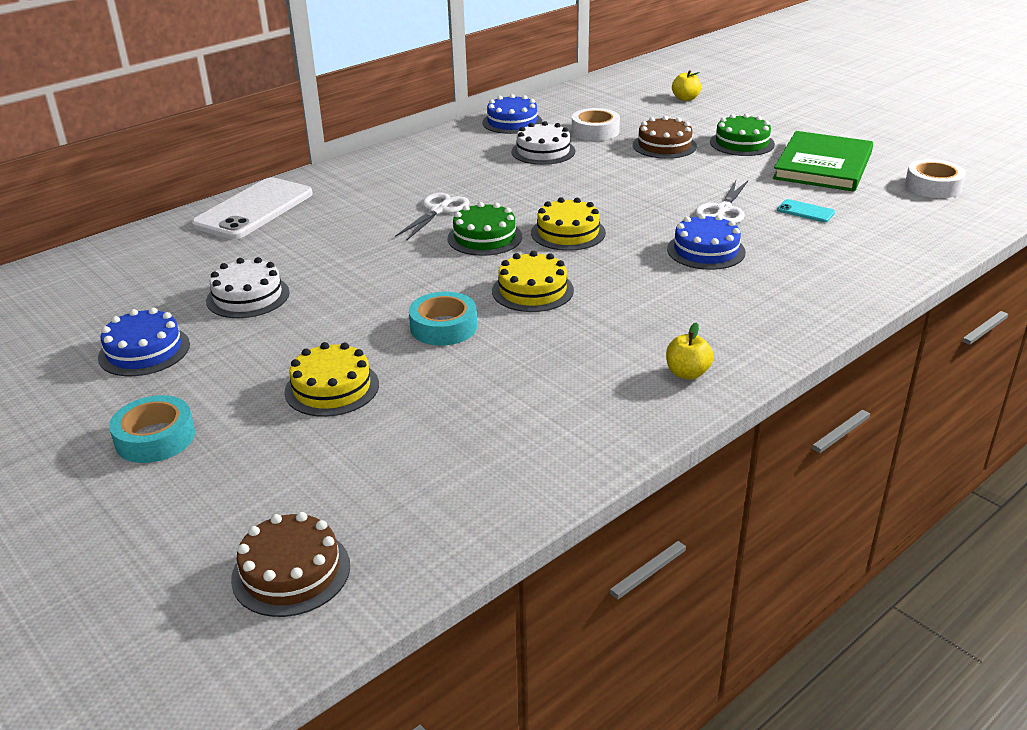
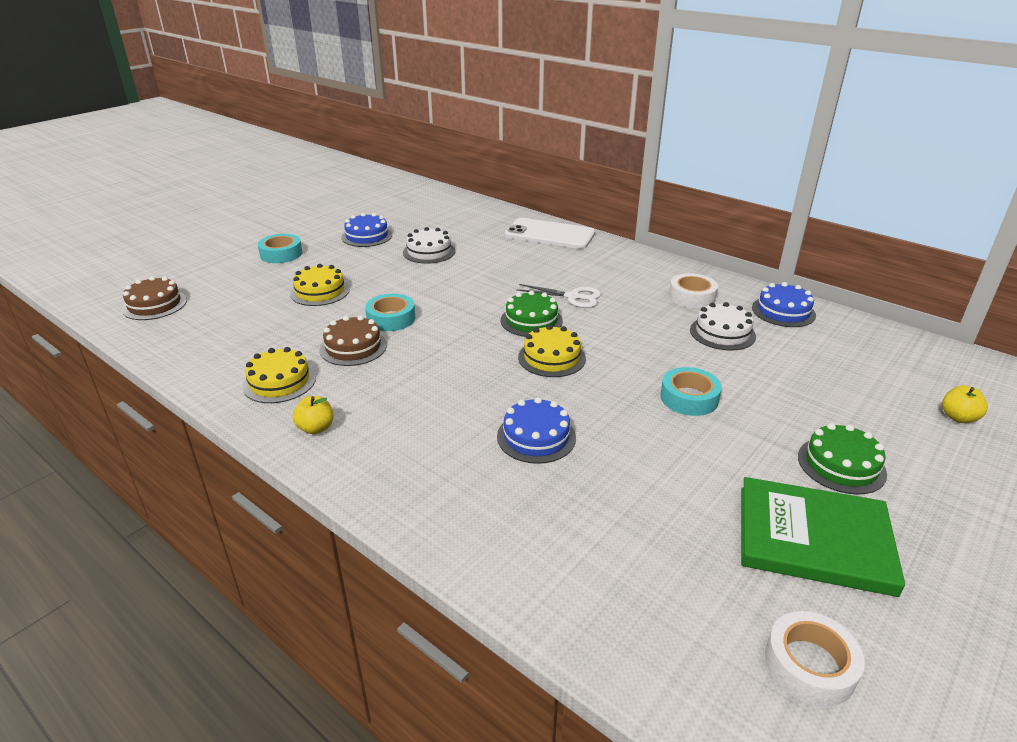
camera: 80 degrees right, 0 degrees up
yellow cake [492,251,574,312] -> yellow cake moved to [242,347,316,403]
white tape [572,108,620,141] -> white tape moved to [669,273,718,308]
brown cake [633,116,697,159] -> brown cake moved to [320,315,387,366]
white scissors [695,181,748,224] -> none
turquoise phone [777,199,835,222] -> none
none -> turquoise tape [660,367,722,416]

